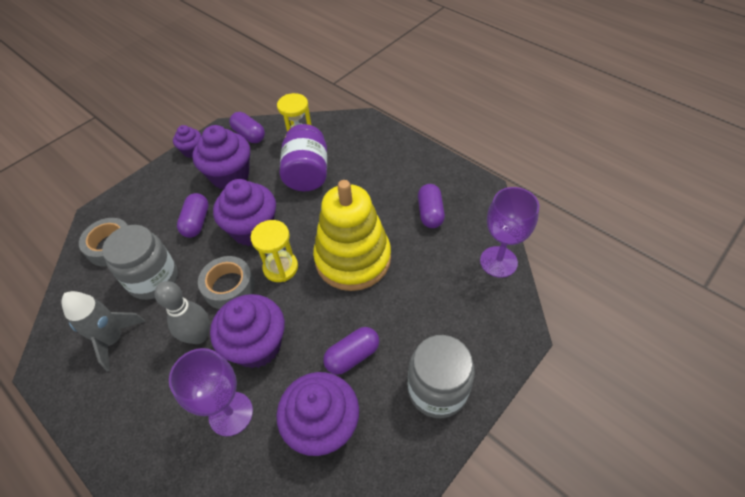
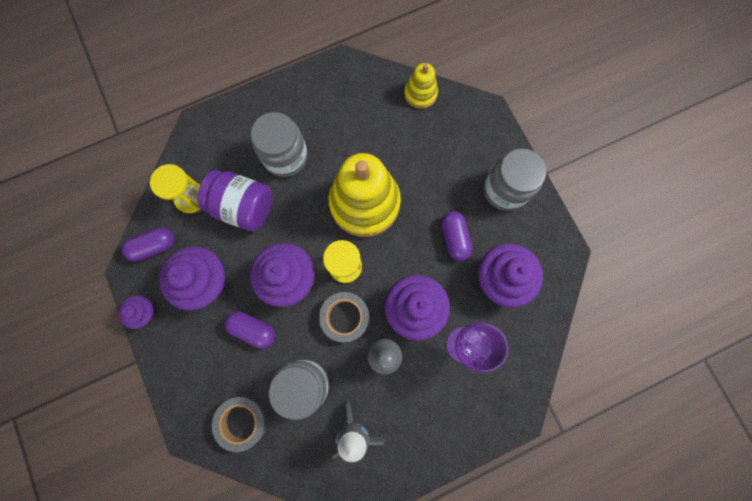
camera: 70 degrees left, 25 degrees up
purple capsule [418,184,445,228] -> none
purple goblet [480,187,539,278] -> yellow stacking toy [404,63,438,109]
none -> grey jar [251,112,308,177]

